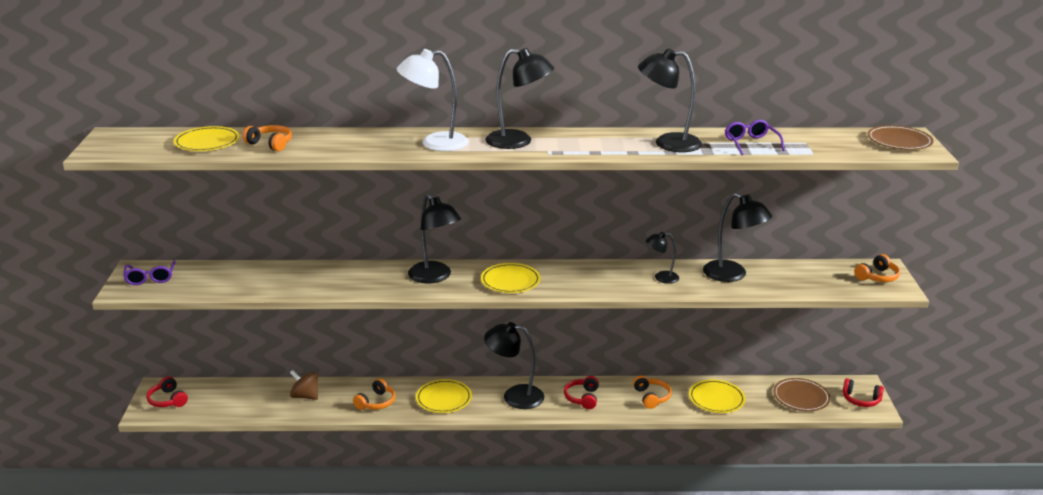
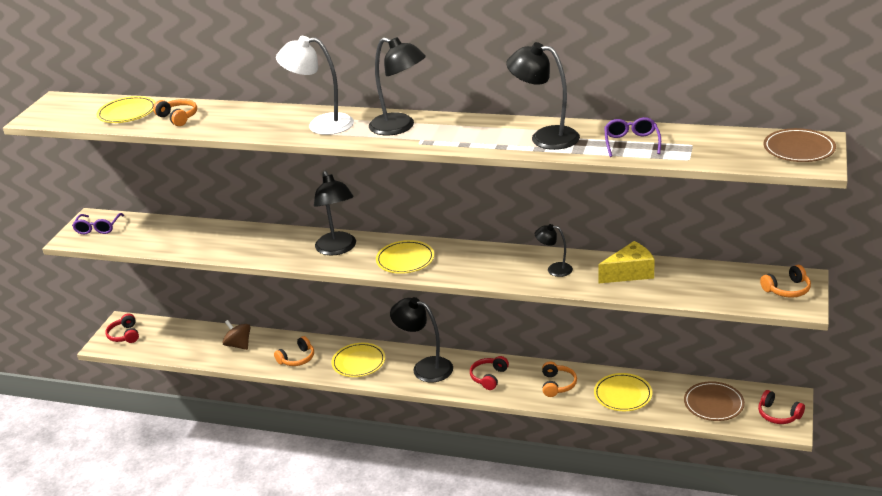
camera: 20 degrees right, 5 degrees up
black lamp [703,193,772,282] -> yellow cheese [598,241,655,283]

